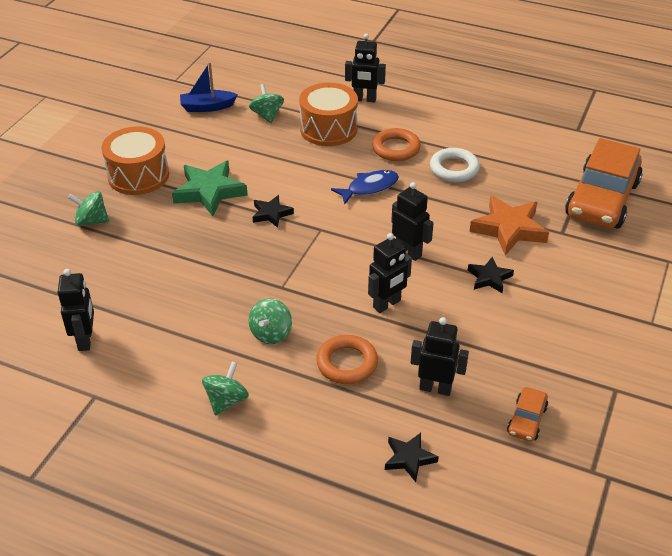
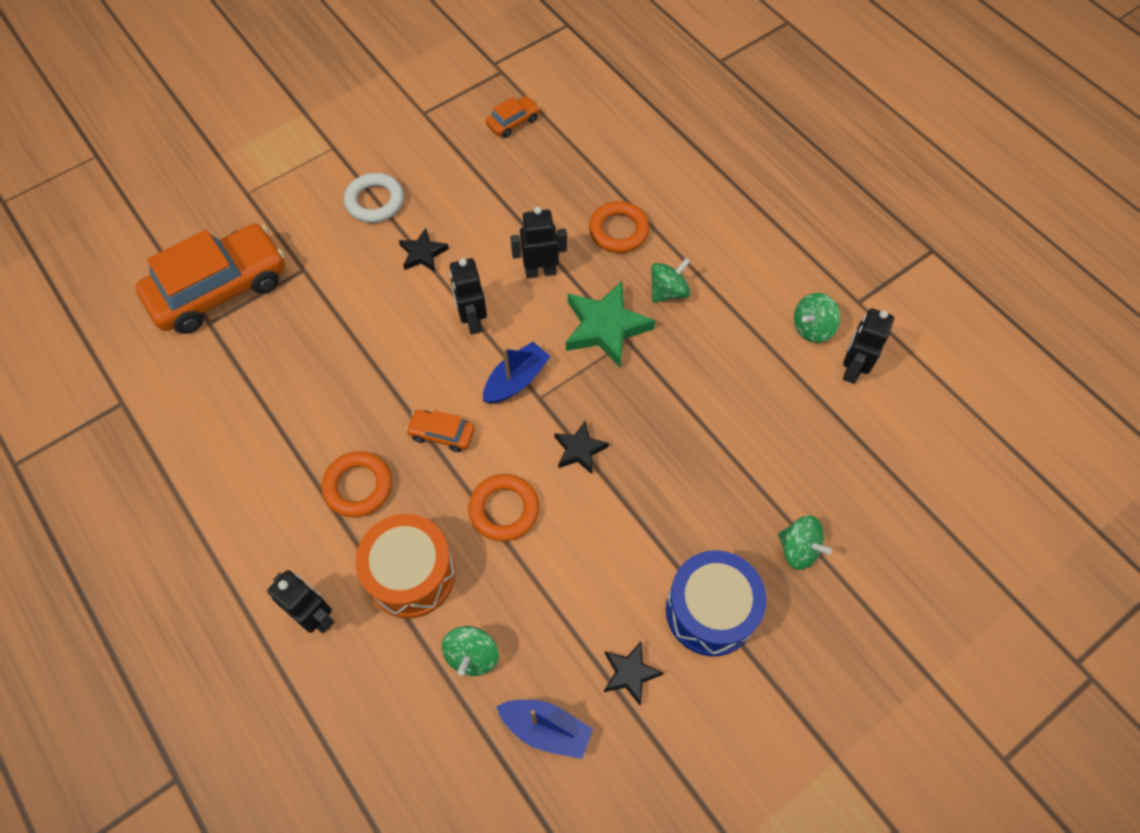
camera: 150 degrees left, 20 degrees up
orange drum [102,127,169,195] -> blue drum [666,550,766,656]
green star [172,161,247,216] -> green star moved to [566,281,655,367]
green spinning top [202,361,249,416] -> green spinning top moved to [794,293,841,343]
blue fish [331,170,399,204] -> orange car [406,410,475,452]
black star [385,433,439,482] -> black star moved to [604,642,663,705]
black robot [411,317,469,396] -> none
white ring [430,148,480,182] -> white ring moved to [344,173,404,223]
orange star [469,195,549,256] -> none
none -> orange ring [468,474,539,541]
none -> blue boat [483,342,551,404]

